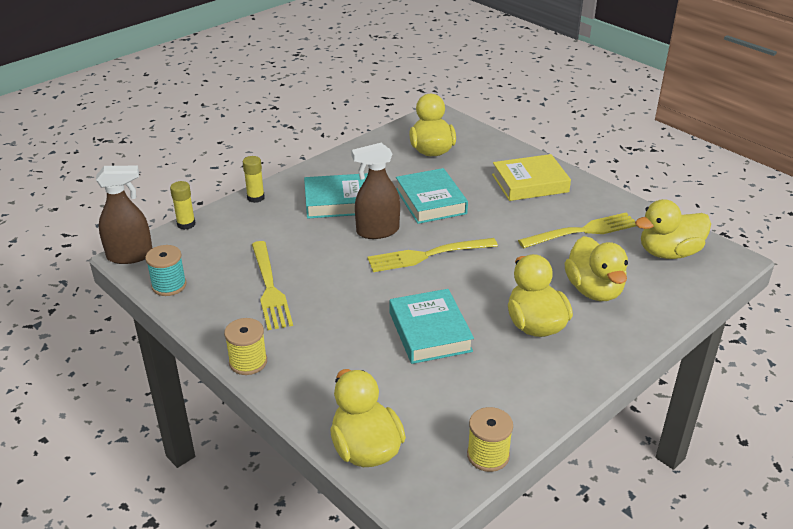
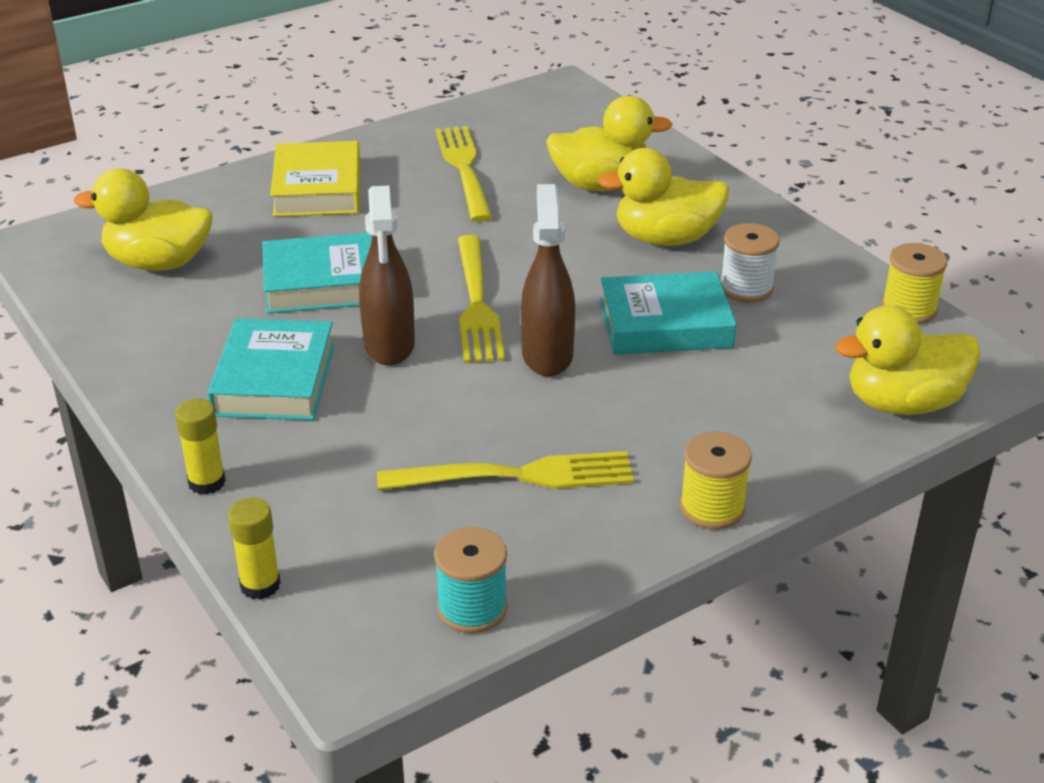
camera: 80 degrees left, 0 degrees up
brown spray bottle [96,166,152,264] -> brown spray bottle moved to [521,184,575,376]
yellow duck [635,199,711,259] -> none
none -> white spool [720,223,780,303]

